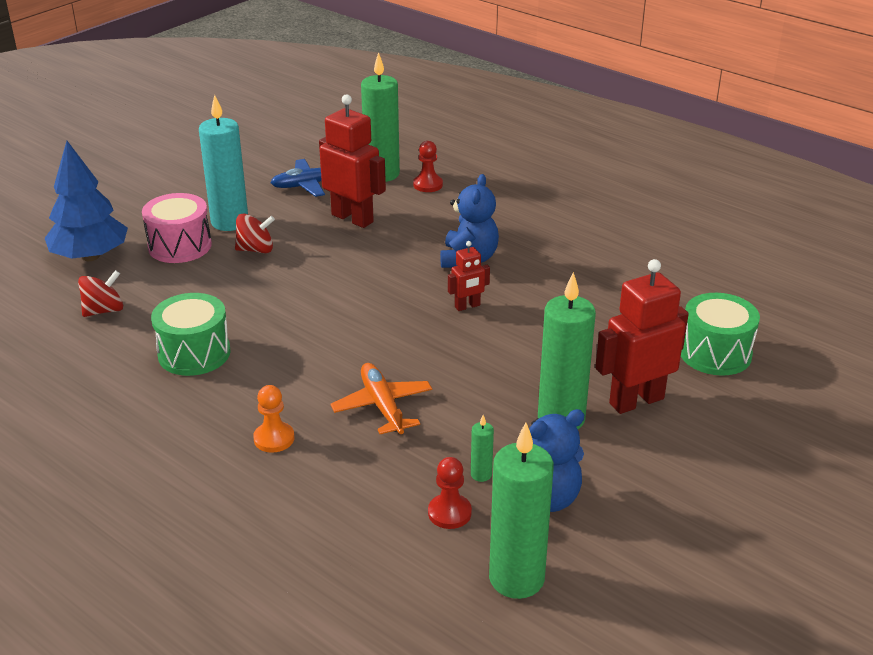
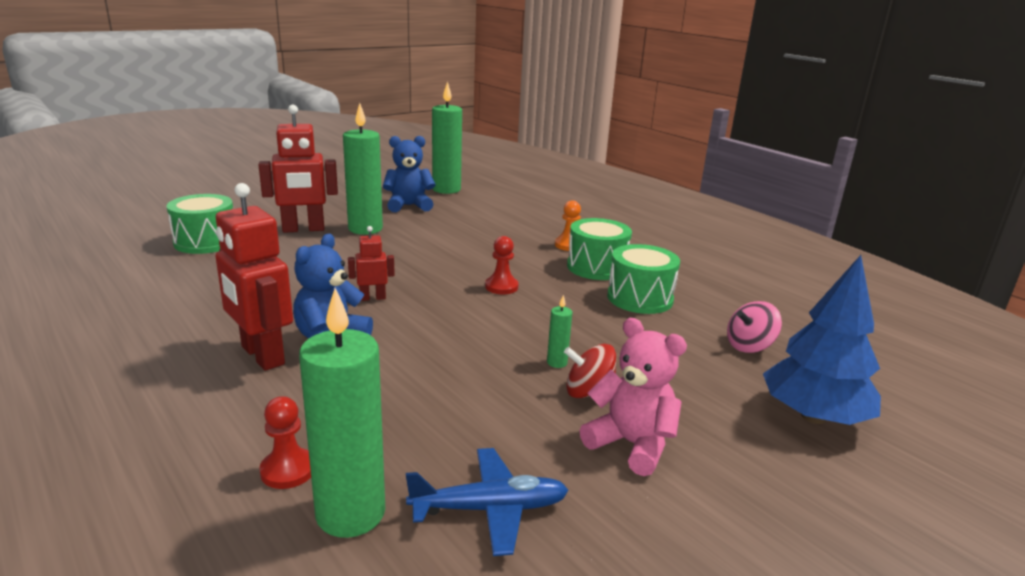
camera: 170 degrees left, 10 degrees down
red spinning top [78,270,123,317] -> pink spinning top [727,301,782,353]
pink drum [142,193,212,263] -> none
turquoise candle [199,95,248,231] -> pink teddy bear [580,318,687,476]
red robot [319,94,386,228] -> red robot moved to [215,183,293,371]
orange plane [330,363,432,434] -> none
red pawn [428,457,472,529] -> red pawn moved to [485,236,519,294]
green candle [471,415,494,482] -> green candle moved to [547,295,573,368]
none -> green drum [567,218,632,280]

